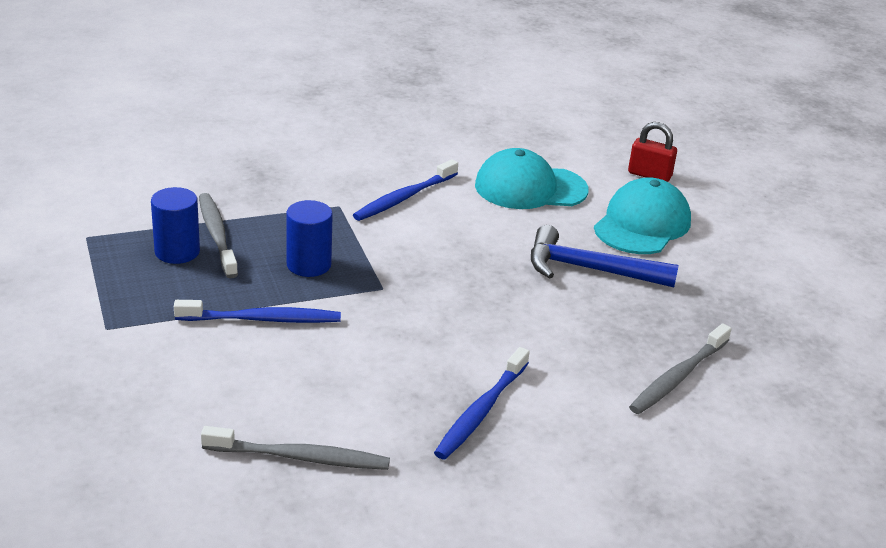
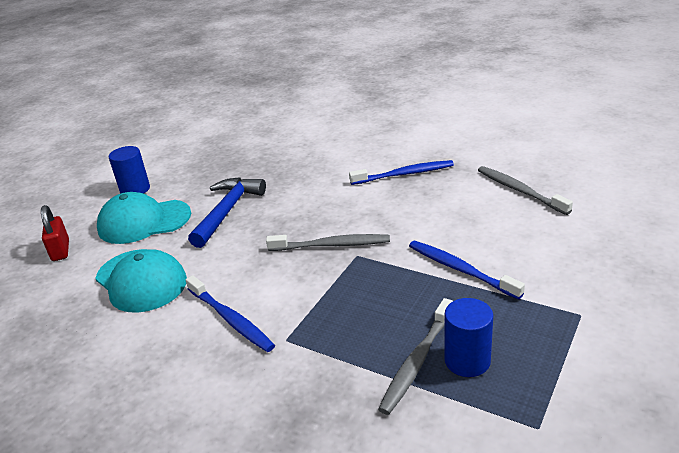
camera: 125 degrees left, 0 degrees up
blue cylinder [286,200,333,277] -> blue cylinder moved to [109,146,150,194]
blue toothbrush [353,159,458,221] -> blue toothbrush turned 45 degrees clockwise [186,275,275,352]
blue hammer [531,225,679,287] -> blue hammer turned 135 degrees counterclockwise [188,177,266,248]
grey toothbrush [629,323,732,414] -> grey toothbrush moved to [266,234,390,251]

